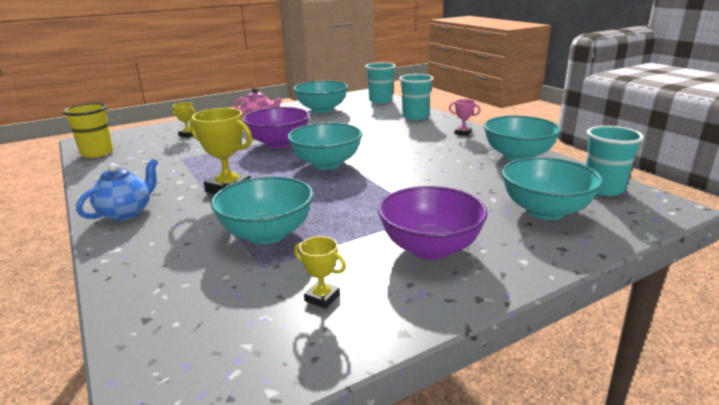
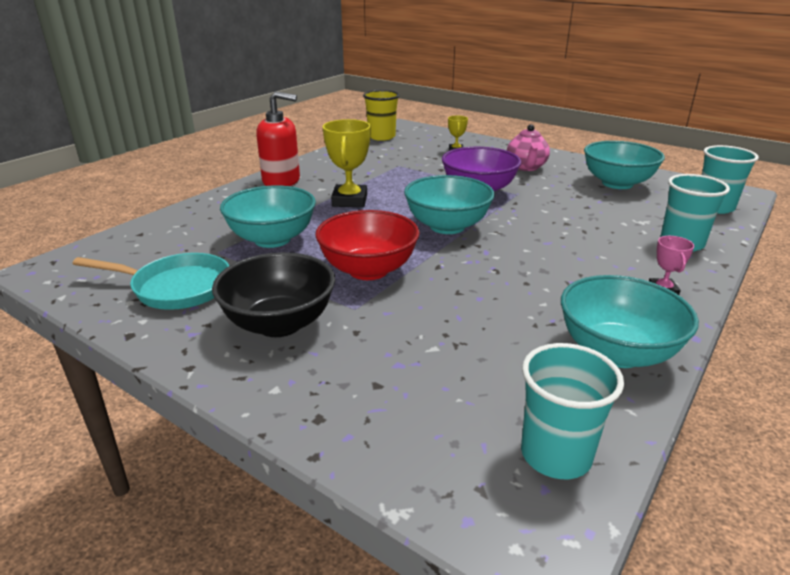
camera: 65 degrees right, 5 degrees up
blue teapot [76,159,158,221] -> red soap dispenser [256,91,300,186]
yellow trophy [294,236,346,309] -> turquoise pan [72,253,229,310]
purple bowl [378,186,488,260] -> black bowl [212,252,335,337]
turquoise bowl [502,157,603,220] -> none
none -> red bowl [315,210,420,280]

